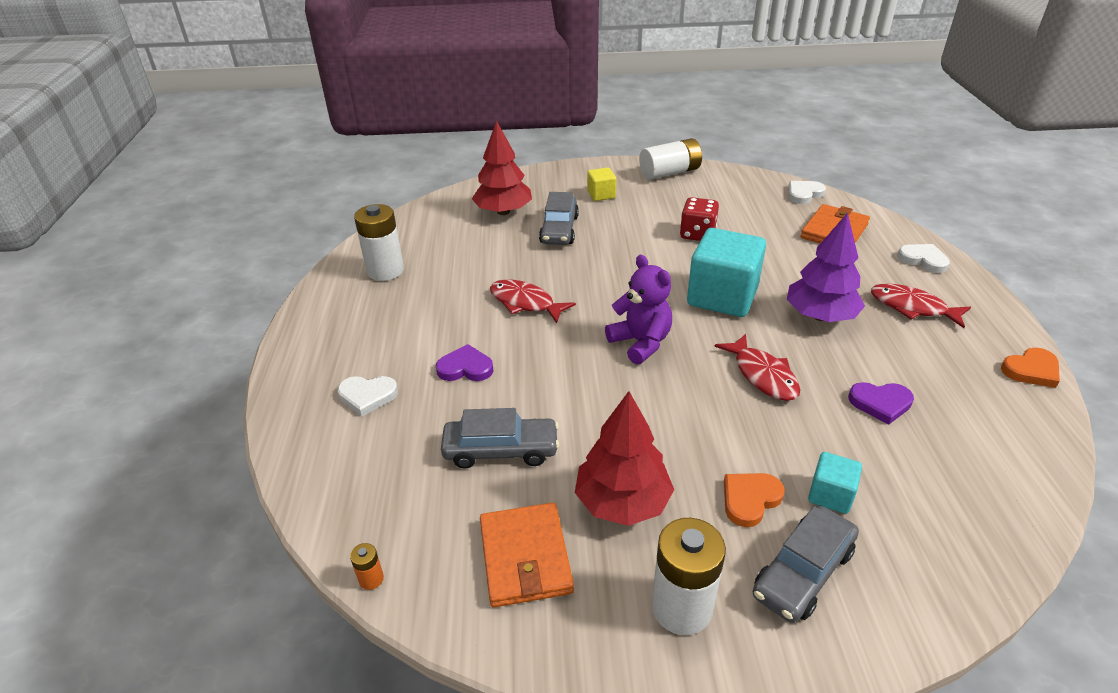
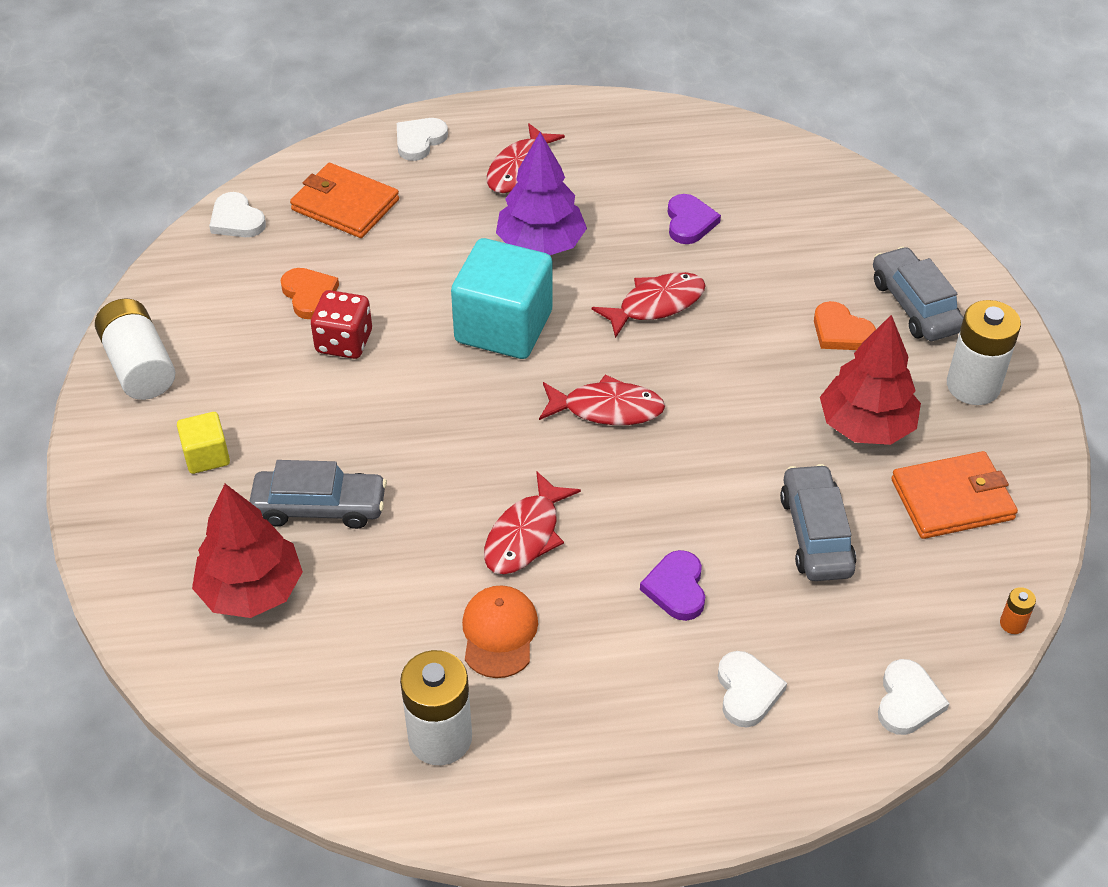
camera: 95 degrees left, 10 degrees up
purple teddy bear [605,255,672,364] -> red fish [539,374,665,425]
grey car [753,506,859,623] -> grey car turned 150 degrees counterclockwise [873,246,964,341]
turquoise cube [808,452,862,514] -> none
orange heart [1001,347,1060,388] -> orange heart moved to [280,268,339,319]
none -> orange cap [462,585,538,678]
none -> white heart [878,659,950,735]

